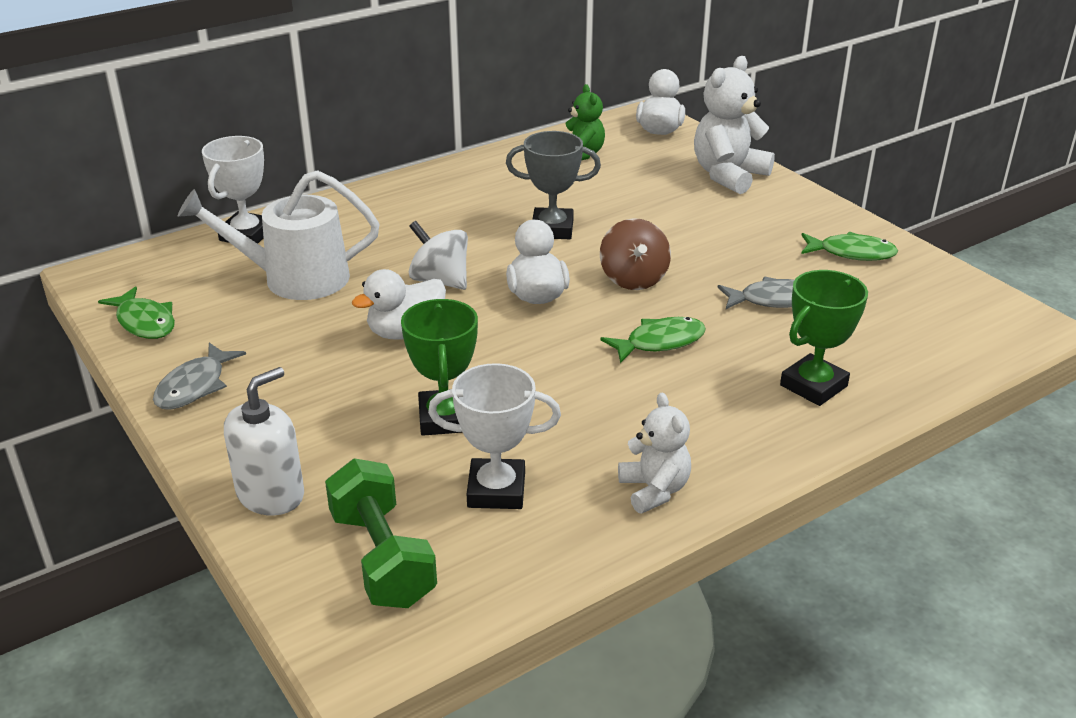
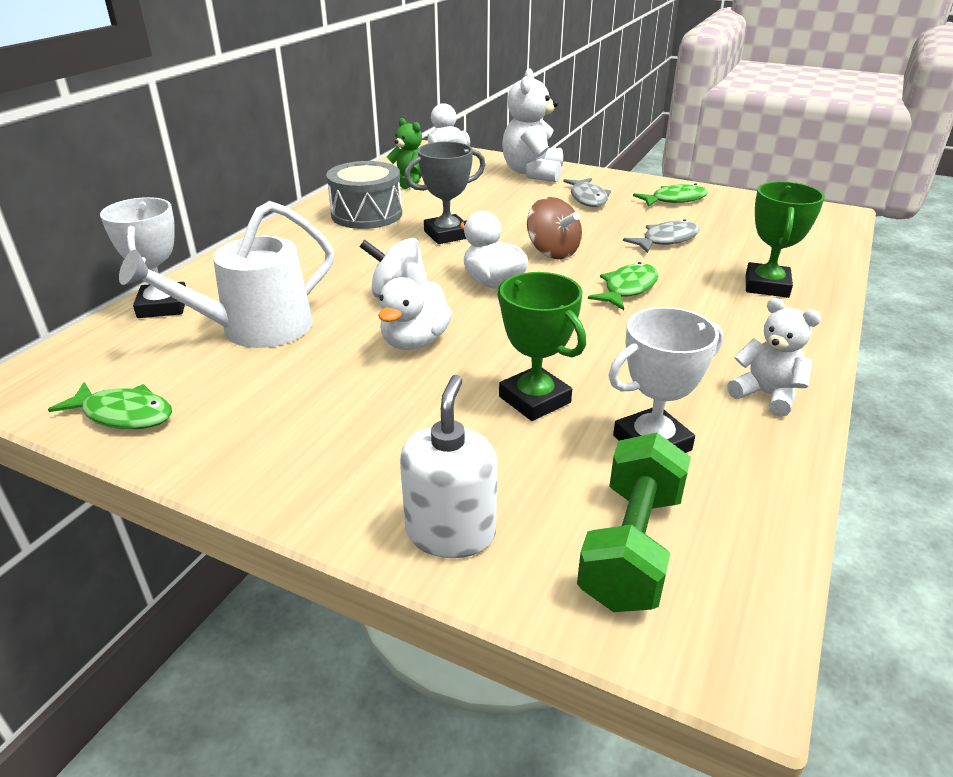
camera: 30 degrees left, 0 degrees up
grey fish [153,343,246,410] -> grey fish moved to [563,178,611,207]
green dumbbell [325,458,437,608] -> green dumbbell turned 75 degrees clockwise [577,433,691,612]
none -> grey drum [326,161,402,229]

